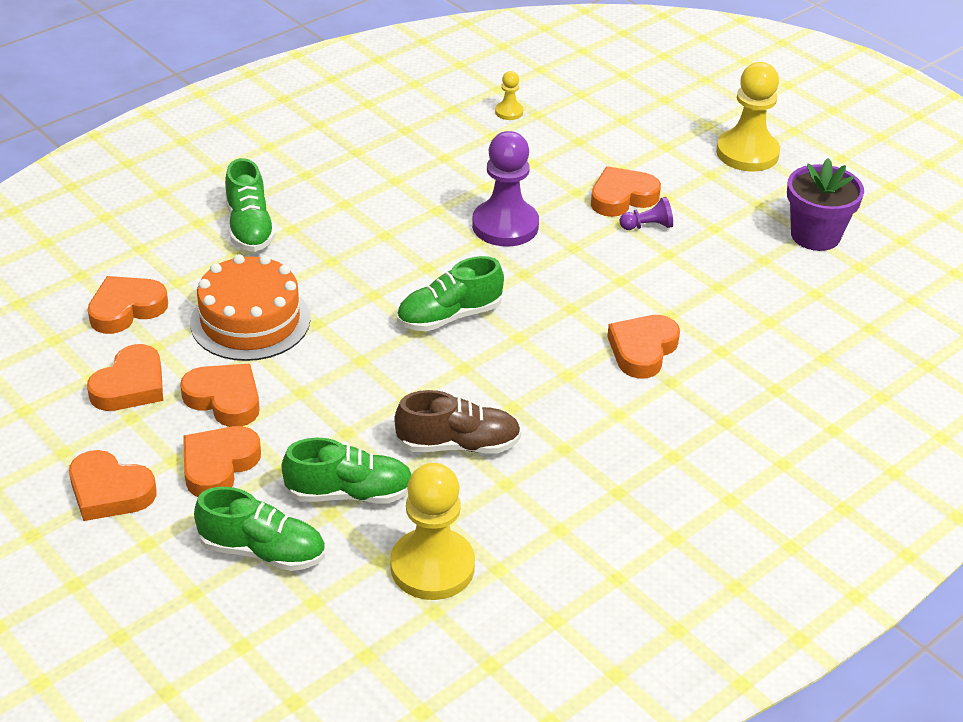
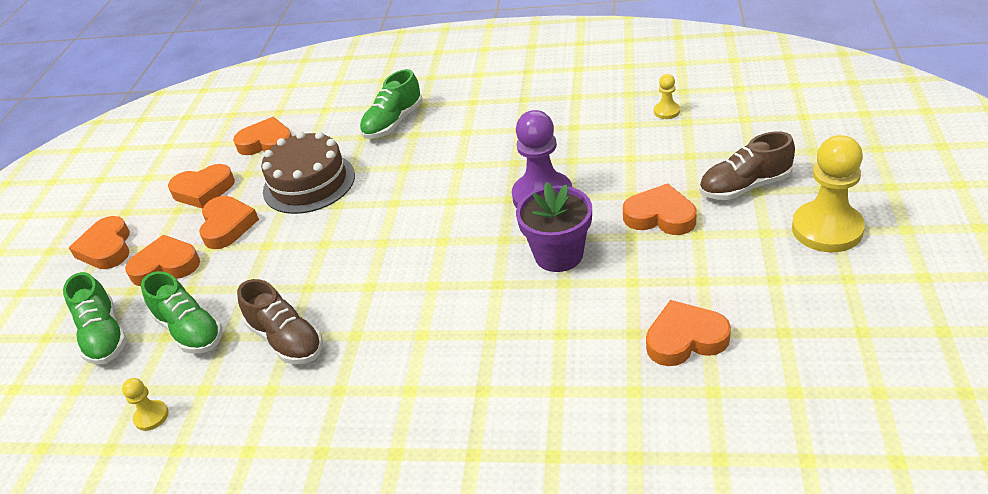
camera: 55 degrees right, 0 degrees up
orange cake [190,254,310,361] -> brown cake [261,131,355,214]
yellow pawn [390,463,475,600] -> yellow pawn [122,378,169,431], size x0.46
green shoe [397,256,504,331] -> none
orange heart [607,315,680,378] -> orange heart moved to [646,300,731,366]
purple pawn [619,197,673,230] -> none
purple flower pot [787,158,864,251] -> purple flower pot moved to [516,182,592,272]
none -> brown shoe [699,131,795,200]

